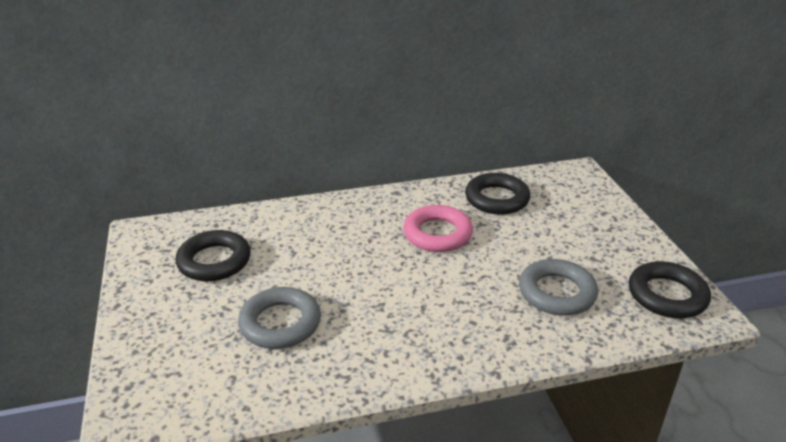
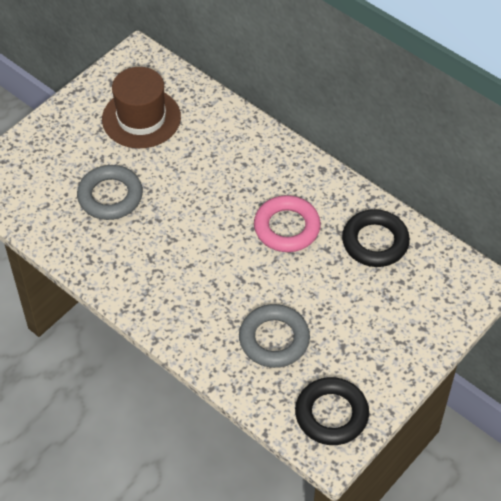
camera: 55 degrees right, 20 degrees up
black ring [176,230,251,281] -> brown hat [102,67,181,148]

